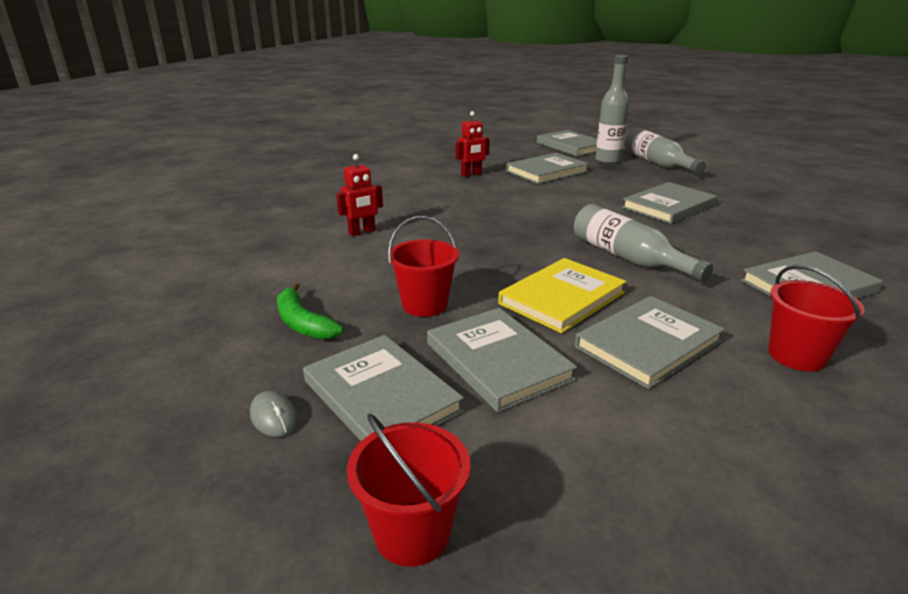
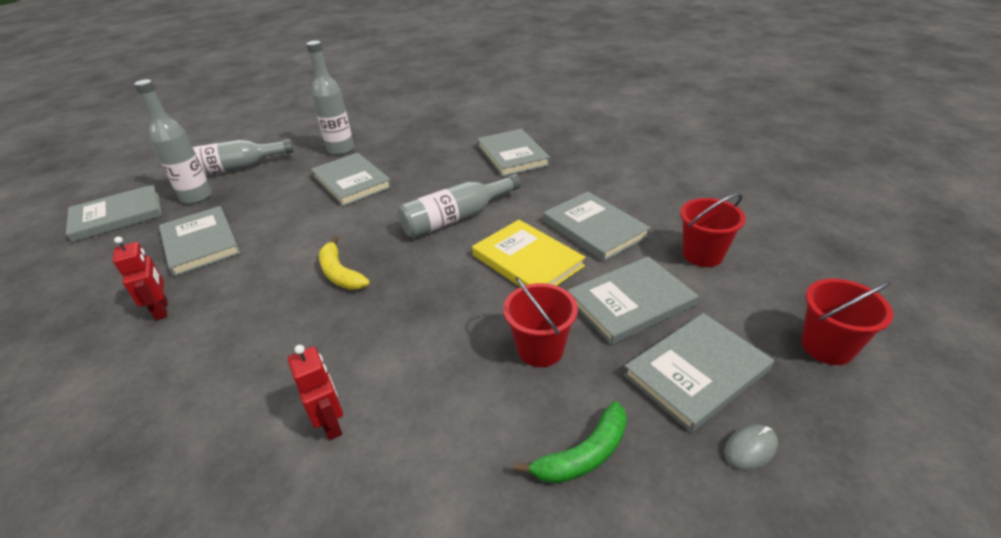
camera: 85 degrees left, 10 degrees up
red bucket [768,265,864,371] -> red bucket moved to [680,193,746,267]
none -> grey bottle [306,41,354,155]
none -> yellow banana [319,236,370,290]

